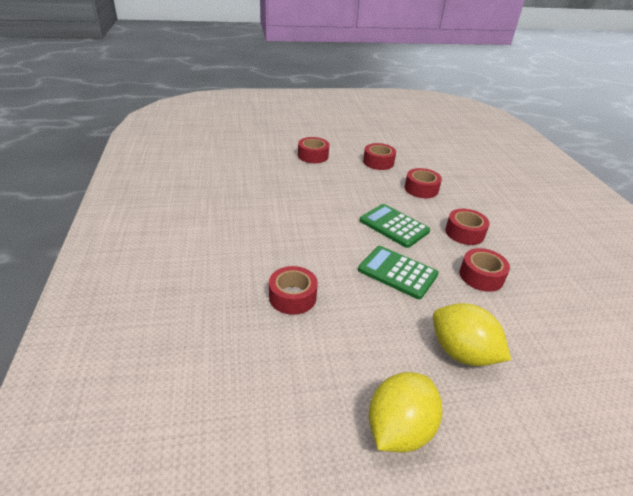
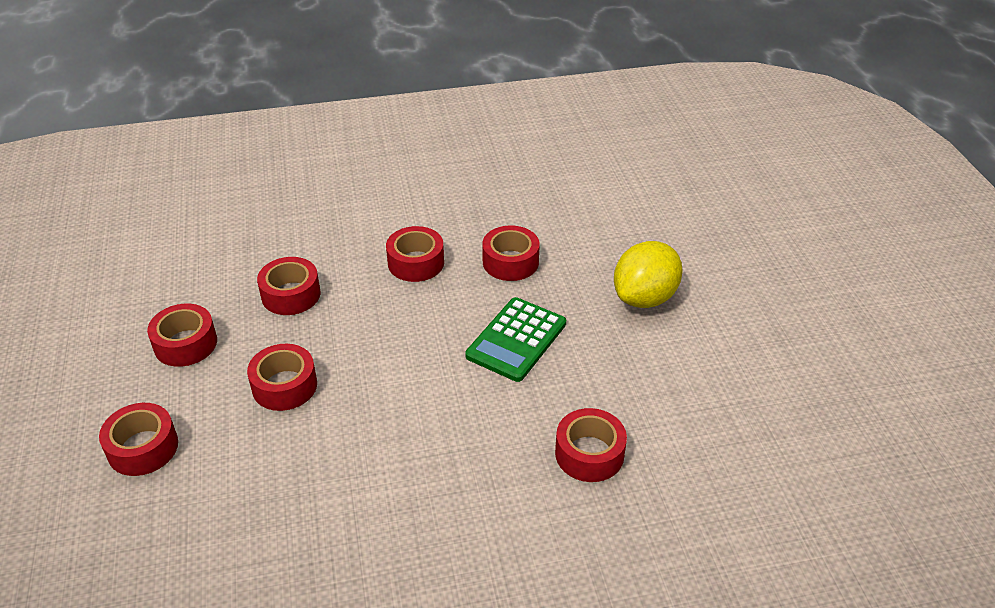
camera: 90 degrees left, 5 degrees up
green calculator [360,204,430,248] -> none
yellow lemon [369,372,442,452] -> none
none -> red tape [247,344,317,411]

